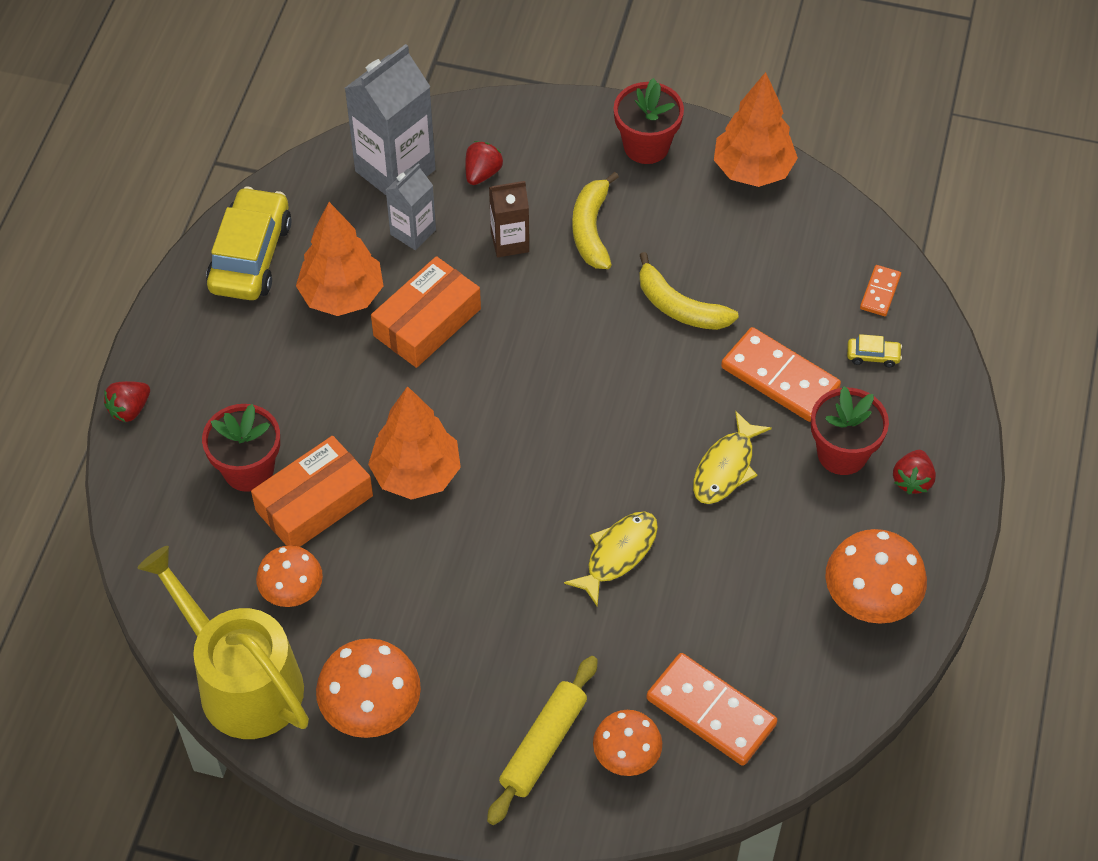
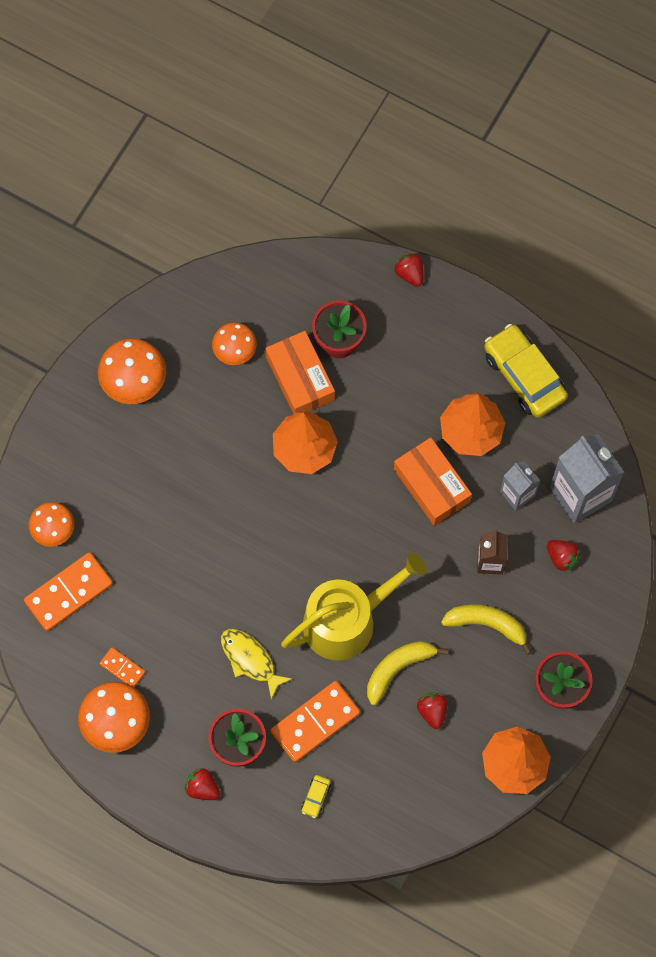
camera: 105 degrees right, 15 degrees up
yellow watering can [137,546,309,739] -> yellow watering can moved to [281,553,427,661]
yellow car [206,187,292,300] -> yellow car turned 150 degrees counterclockwise [484,324,568,418]
yellow rolling pin [487,656,598,825] -> none
yellow fish [564,511,658,607] -> none
orange domino [860,265,901,316] -> orange domino moved to [99,647,145,687]
none -> red strawberry [417,693,448,729]

